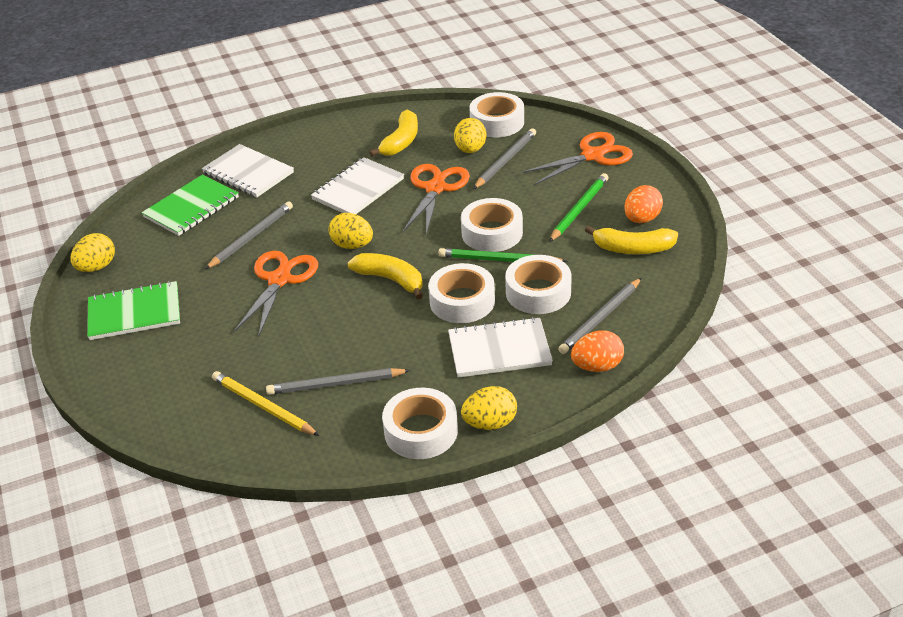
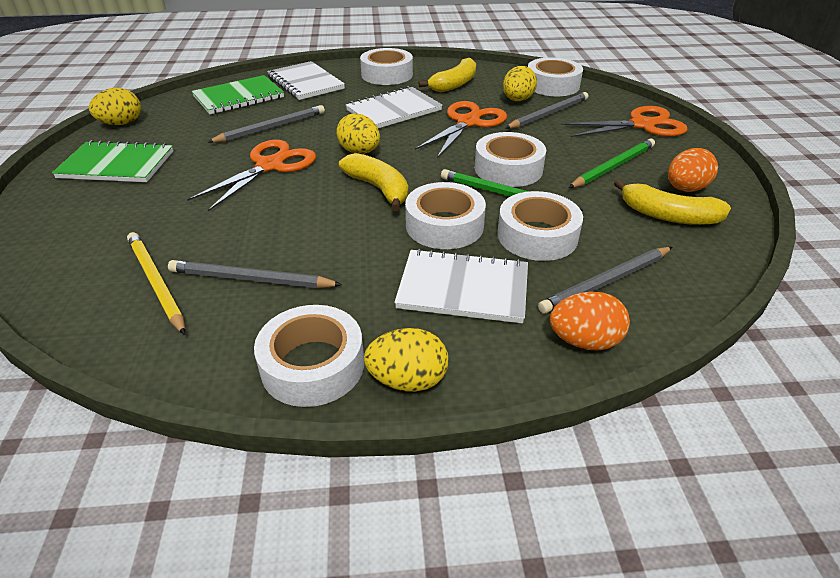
camera: 15 degrees right, 0 degrees up
none -> white tape [360,48,413,85]

